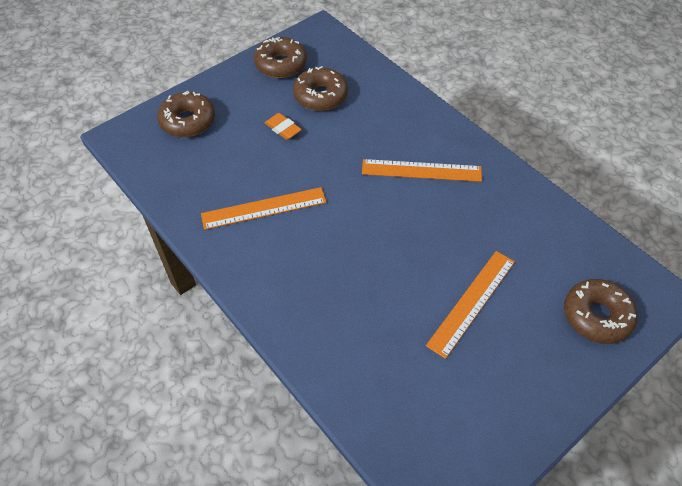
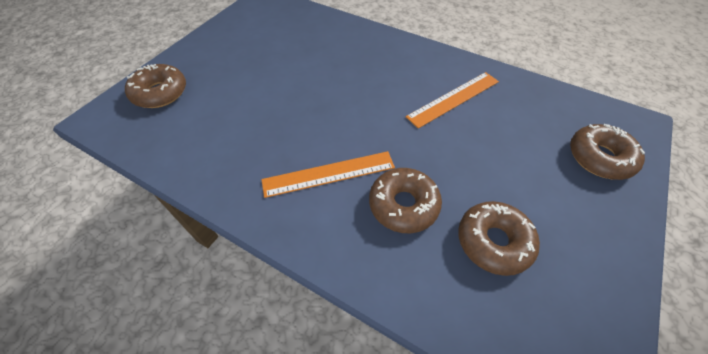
camera: 160 degrees right, 0 degrees up
brown donut [254,37,307,78] -> brown donut moved to [369,168,442,233]
orange eraser [265,113,302,140] -> none
orange ruler [426,251,515,359] -> none

